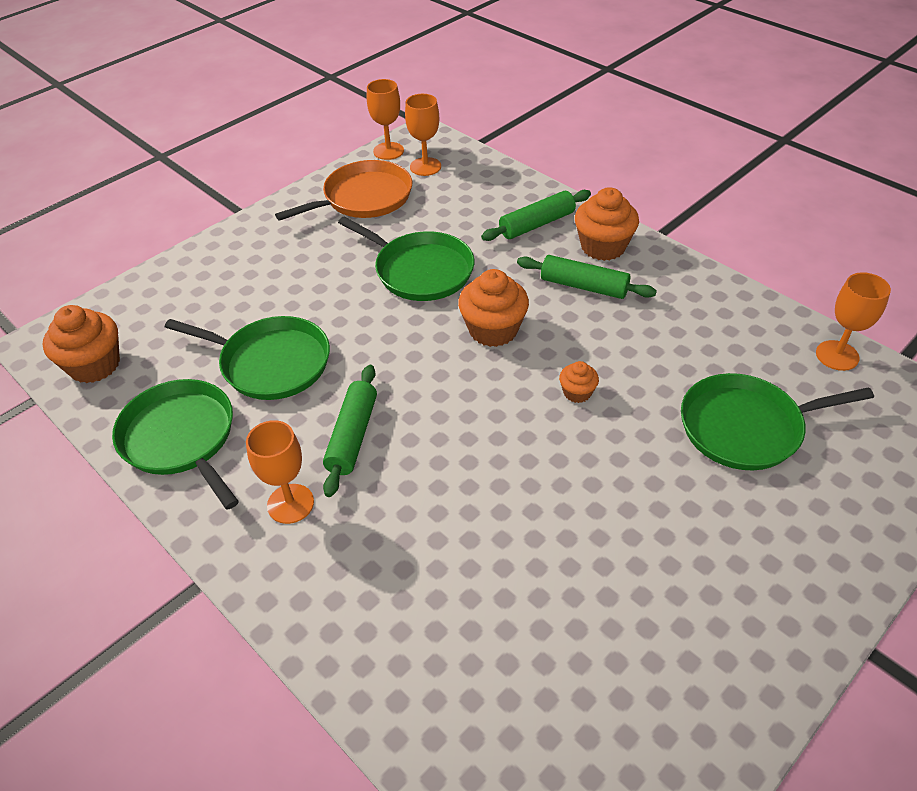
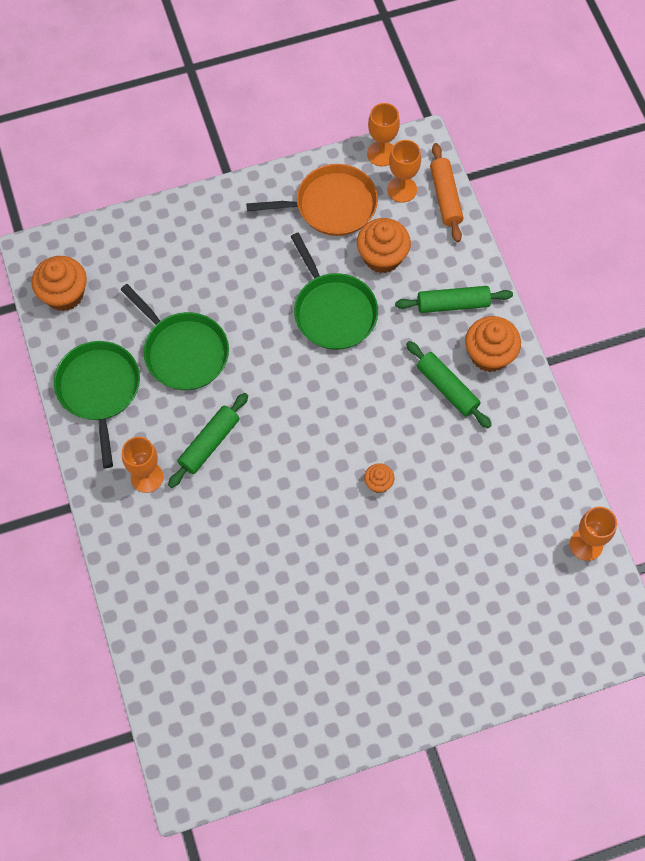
camera: 25 degrees right, 20 degrees up
orange cupcake [458,269,529,347] -> orange cupcake moved to [357,218,411,273]
green pan [681,373,874,470] -> none
none -> orange rolling pin [430,143,463,242]

